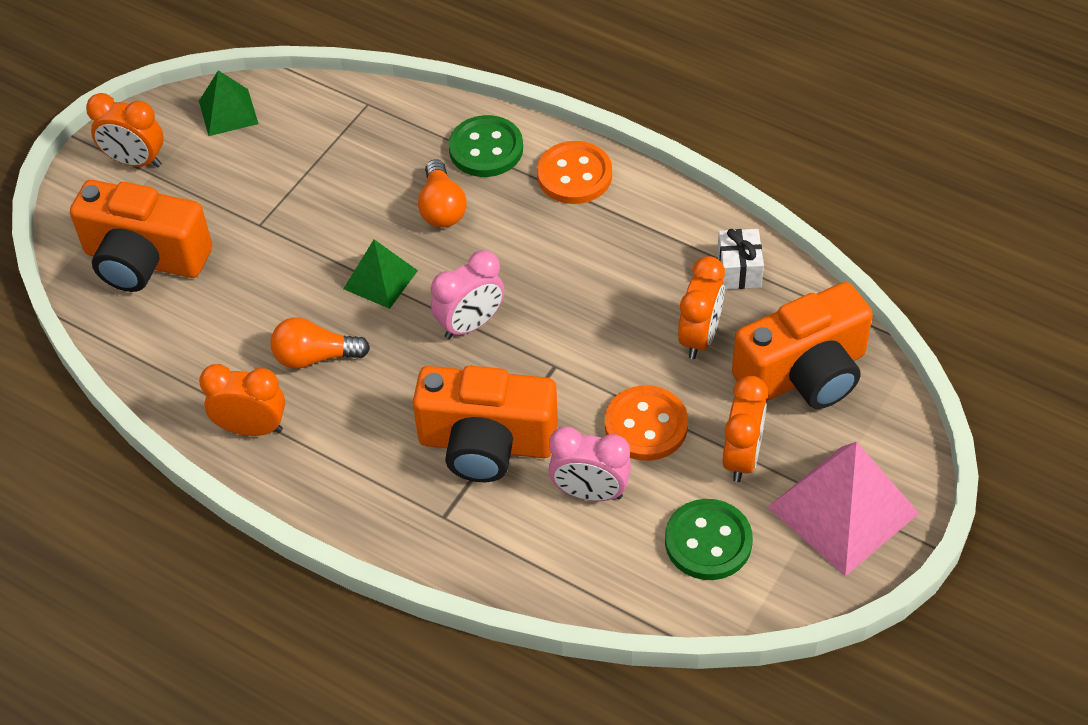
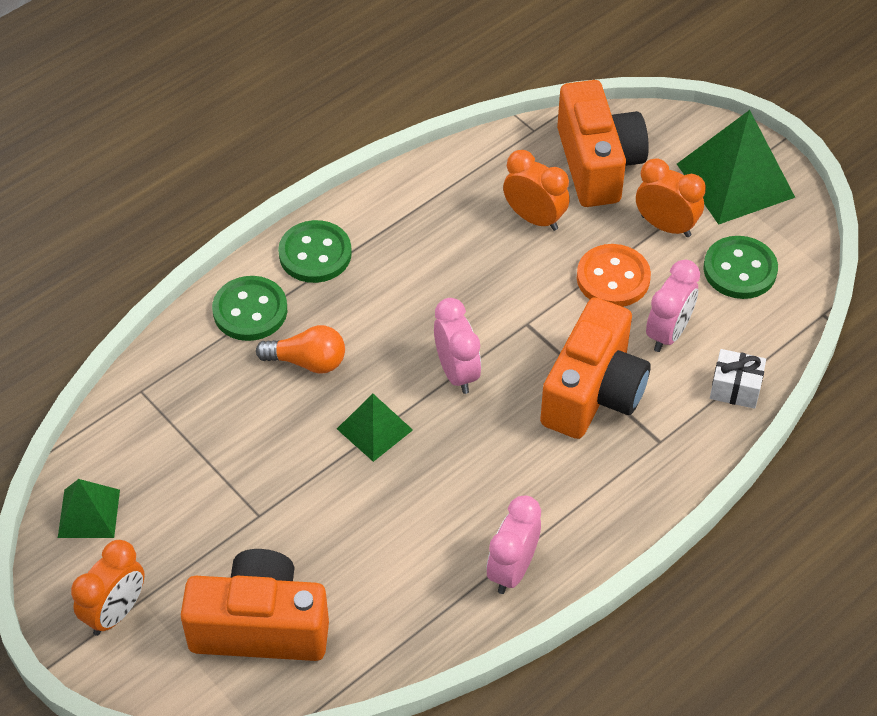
camera: 75 degrees left, 0 degrees up
orange camera [70,180,212,292] -> orange camera turned 120 degrees counterclockwise [181,549,329,661]
orange clock [199,364,285,436] -> pink clock [486,495,541,594]
orange light bulb [271,317,370,369] -> none
orange button [537,141,612,204] -> green button [278,220,352,283]
white gift [717,229,764,289] -> white gift moved to [710,349,766,409]
pink pyramid [768,442,919,576] -> green pyramid [677,110,796,225]

